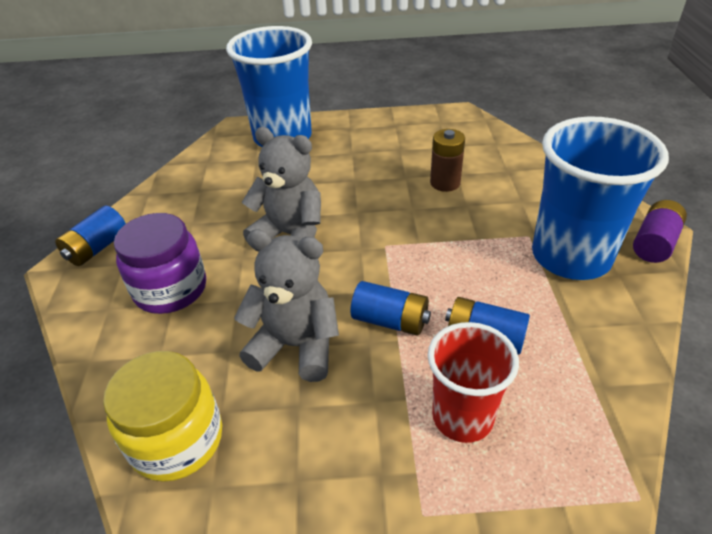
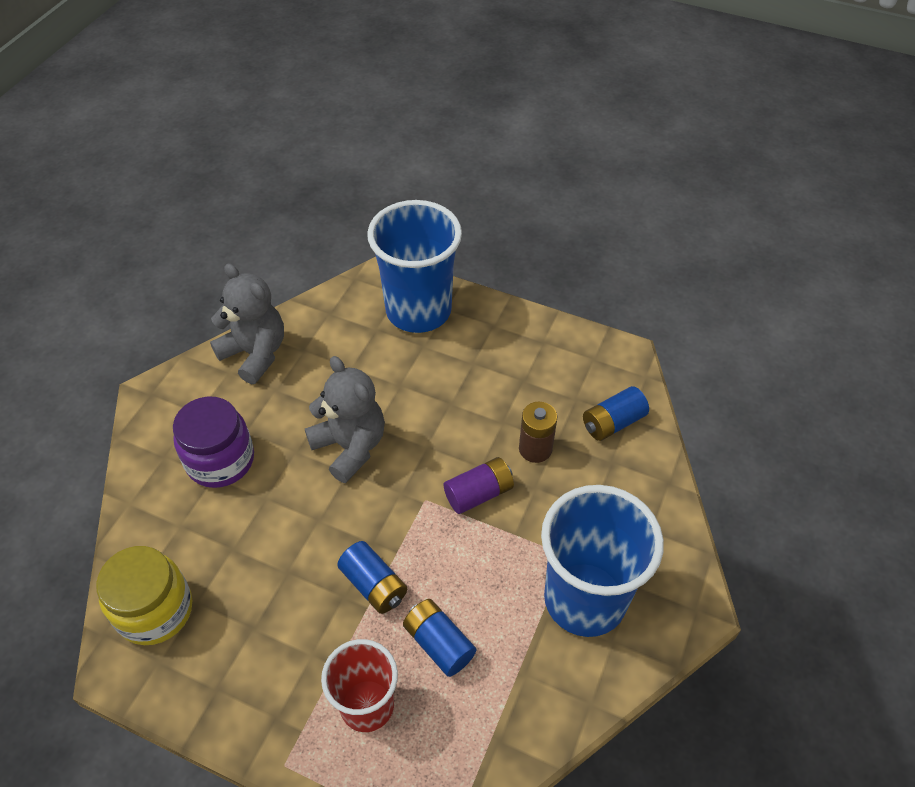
camera: 25 degrees right, 10 degrees up
blue battery [55,206,126,266] -> blue battery moved to [583,386,649,441]
grey teddy bear [234,230,339,382] -> grey teddy bear moved to [210,263,284,384]
purple battery [633,200,687,263] -> purple battery moved to [444,457,514,514]

